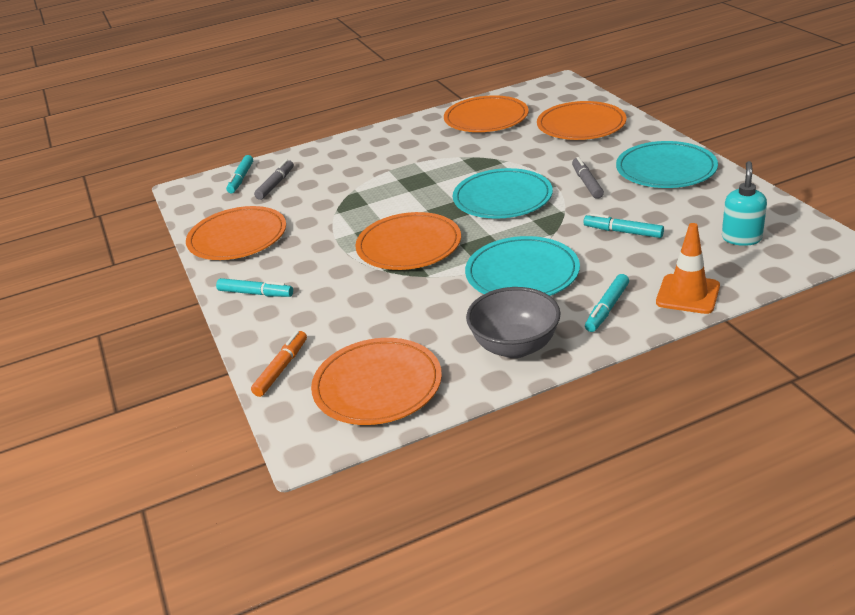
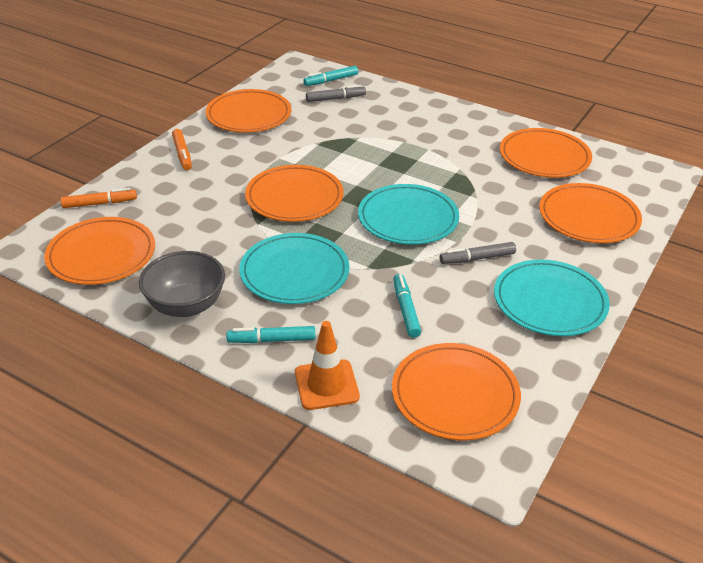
camera: 50 degrees right, 5 degrees up
turquoise marker [216,278,293,297] -> orange marker [172,129,192,170]
grey marker [572,157,604,199] -> grey marker turned 150 degrees counterclockwise [440,242,516,264]
turquoise soap dispenser [722,161,767,246] -> orange plate [392,343,521,440]

